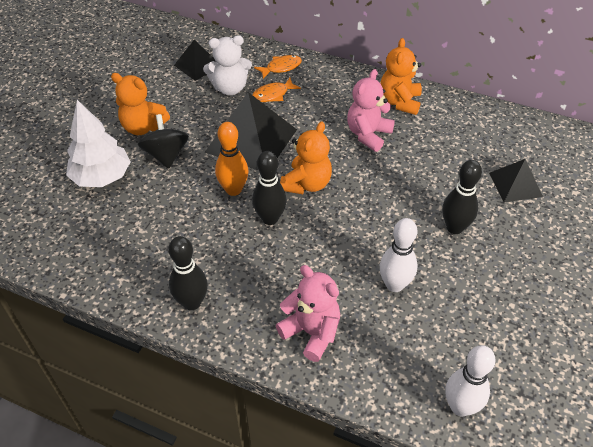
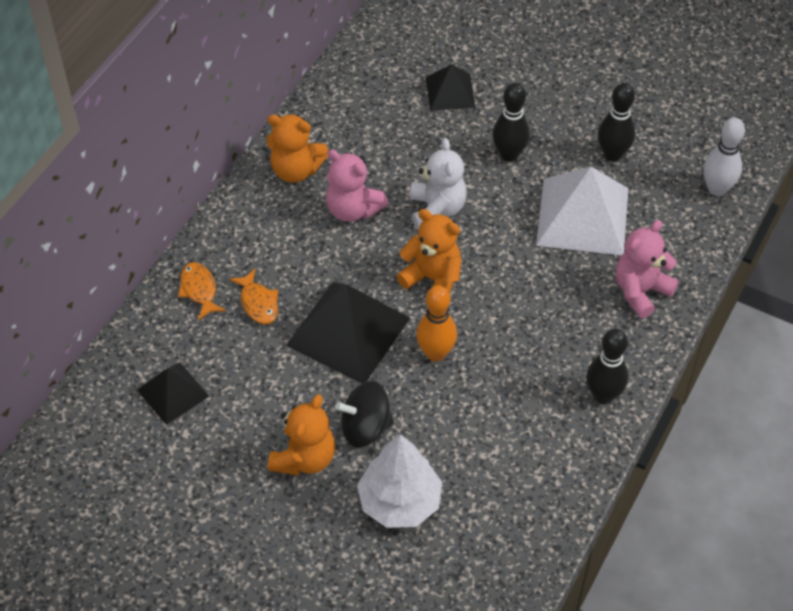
camera: 85 degrees left, 5 degrees up
white teddy bear [203,35,252,95] -> white teddy bear moved to [410,138,467,230]
black bowling pin [252,151,287,225] -> black bowling pin moved to [598,83,635,162]
white bowling pin [380,218,417,292] -> white pyramid [536,167,629,255]

